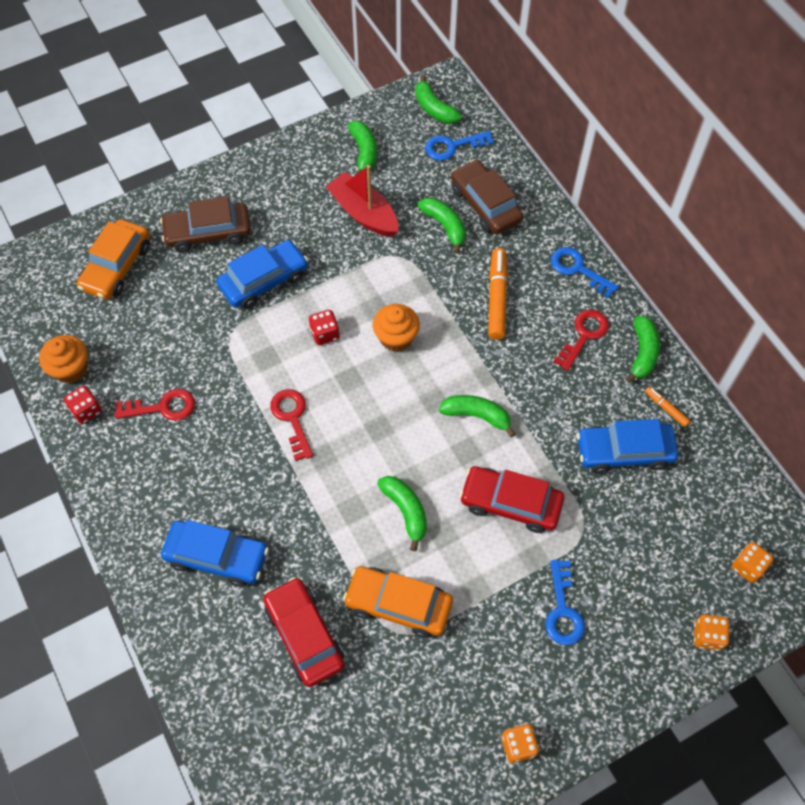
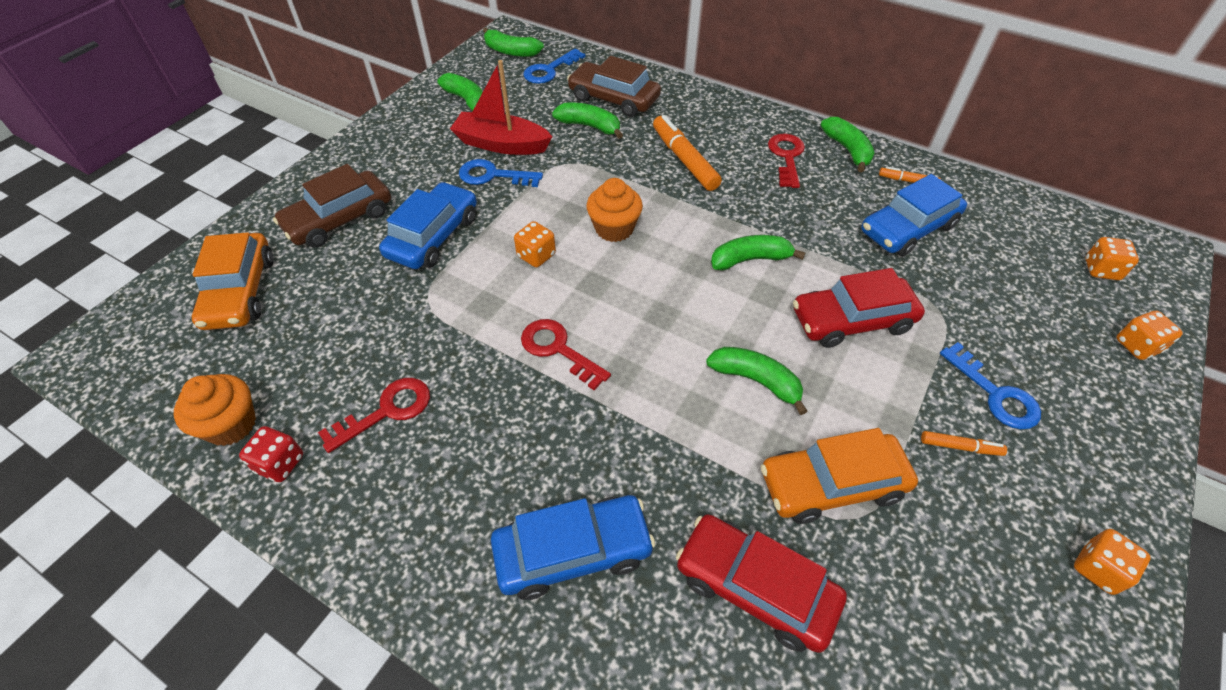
camera: 30 degrees left, 10 degrees down
red dice [309,310,340,345] -> orange dice [514,221,556,267]
blue key [551,247,619,298] -> blue key moved to [459,159,543,187]
none -> orange marker [921,431,1007,456]

